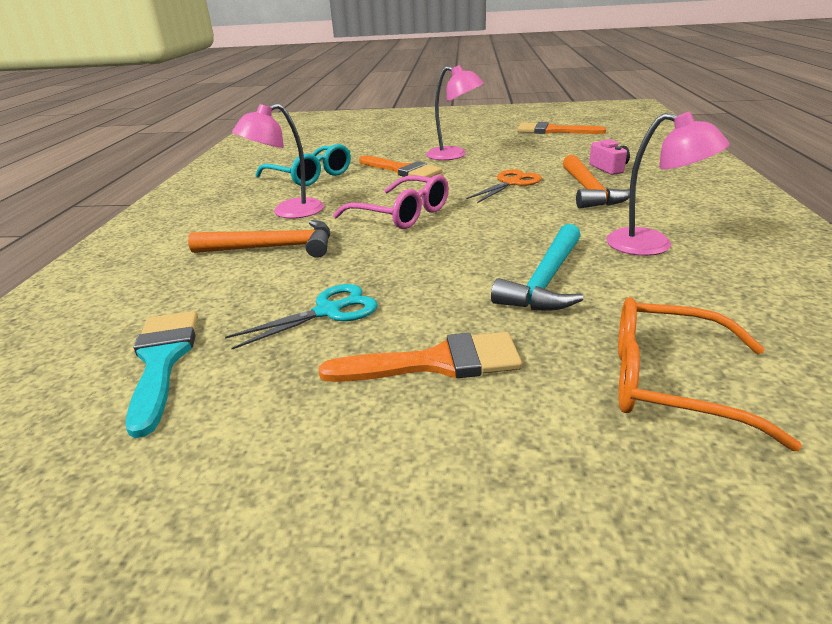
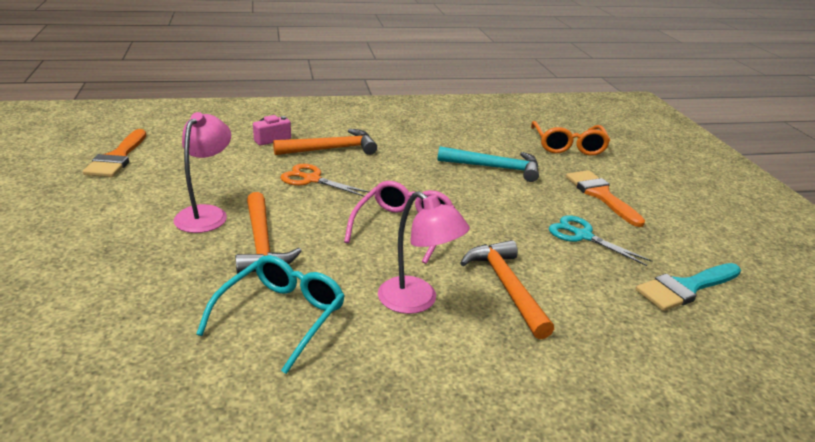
camera: 110 degrees left, 0 degrees up
orange brush [359,155,442,178] -> orange hammer [235,192,302,274]
pink lamp [606,112,730,256] -> none

